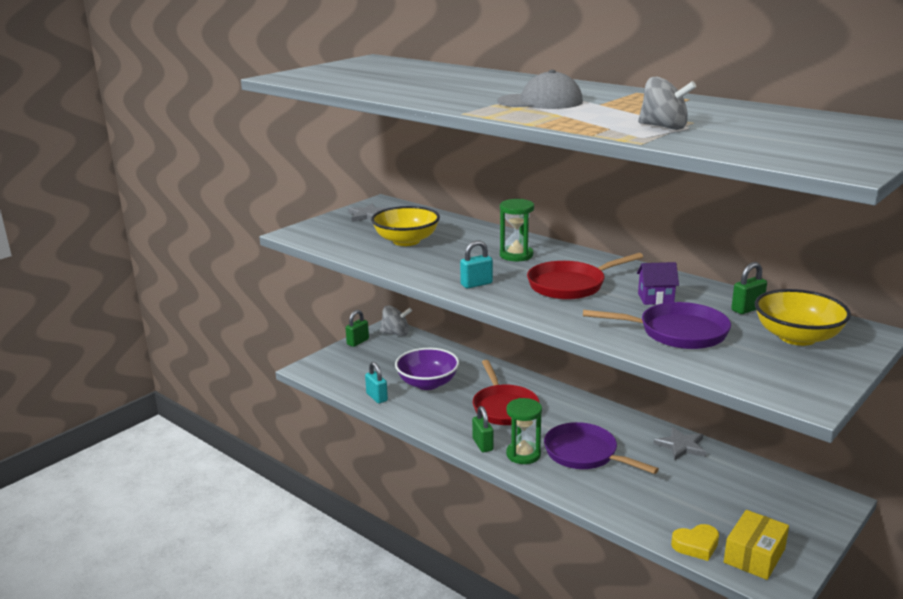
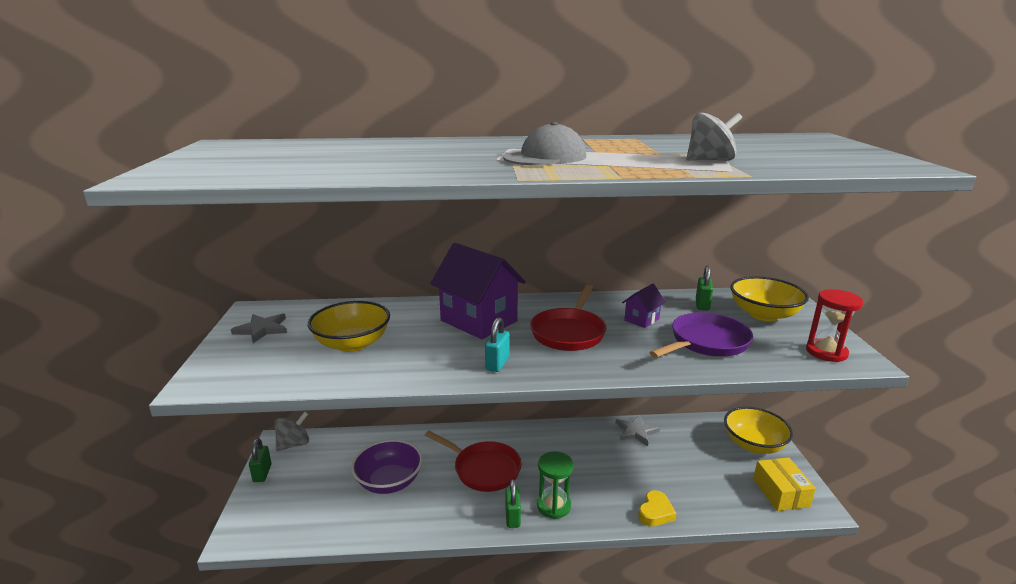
camera: 45 degrees left, 0 degrees up
turquoise padlock [365,362,388,404] -> none
green padlock [472,406,493,452] -> green padlock turned 60 degrees clockwise [505,479,521,528]
green hourglass [500,199,534,261] -> purple house [430,243,526,339]
purple pan [544,422,659,474] -> none
yellow heart [671,524,719,561] -> yellow heart moved to [638,490,677,526]
none -> yellow bowl [724,407,793,454]
none -> red hourglass [806,289,863,362]

